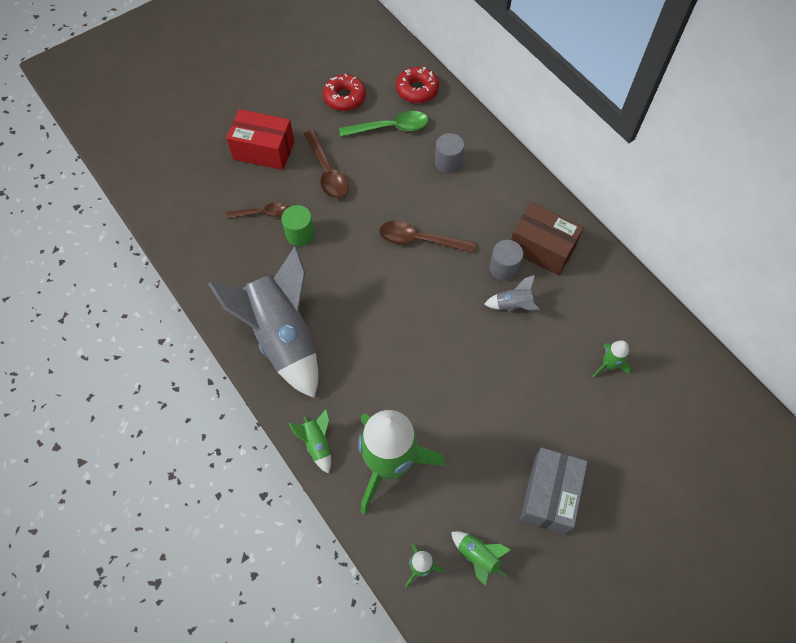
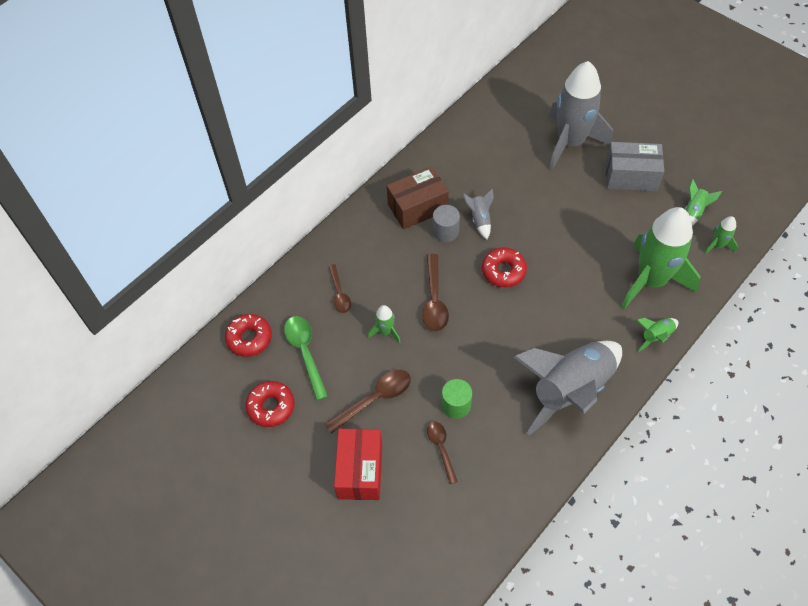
camera: 100 degrees left, 5 degrees down
grey cylinder [435,133,464,174] -> brown spoon [328,264,351,313]
brown box [511,203,584,276] -> brown box turned 45 degrees clockwise [387,166,449,230]
green rocket [592,340,631,378] -> green rocket moved to [368,305,401,344]
none -> red donut [482,247,527,287]
none -> grey rocket [549,61,613,170]

